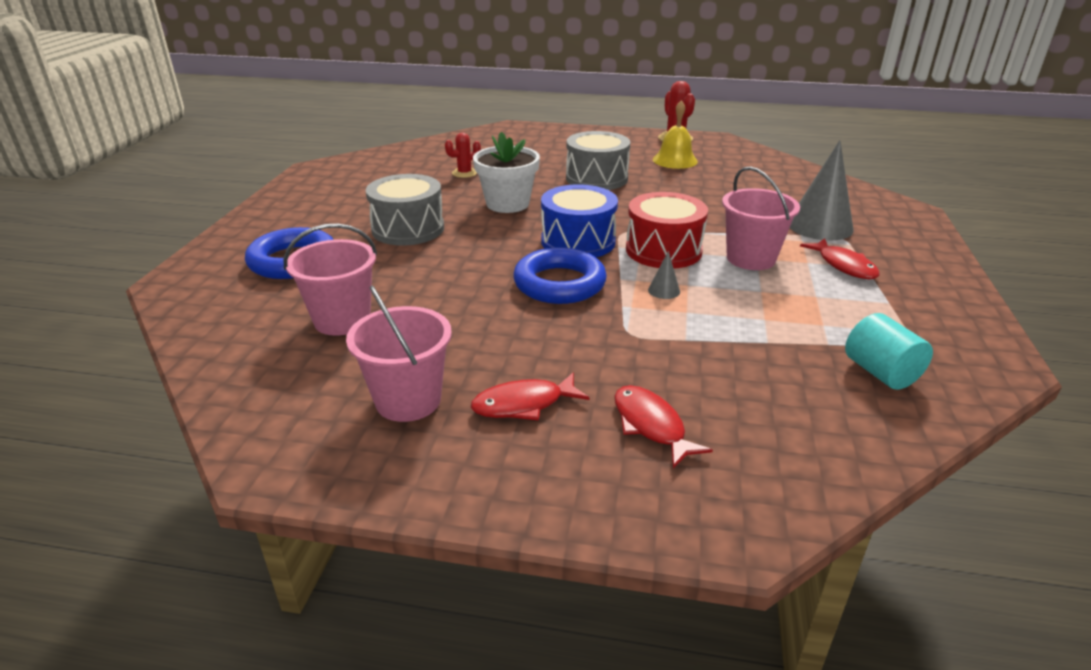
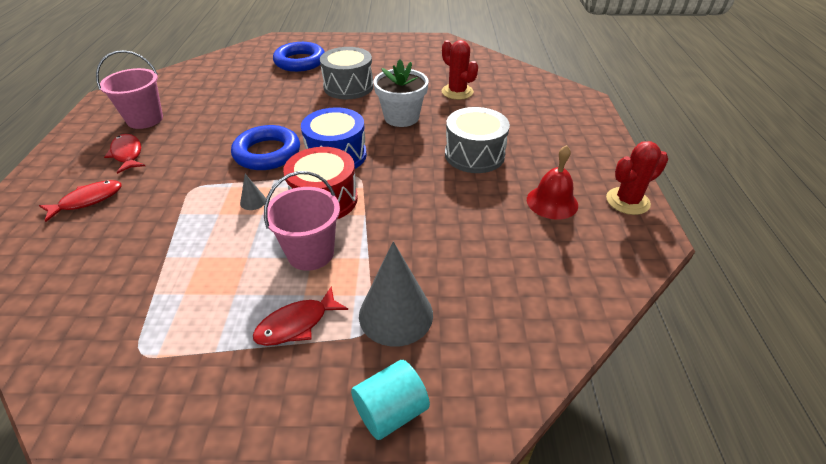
camera: 80 degrees right, 10 degrees up
pink bucket [283,224,377,336] -> none
red cactus [445,133,481,178] -> red cactus [442,40,478,100], size x1.54
yellow bell [653,100,698,169] -> red bell [527,145,578,220]
turquoise cylinder [845,313,933,390] -> turquoise cylinder moved to [351,360,430,440]

